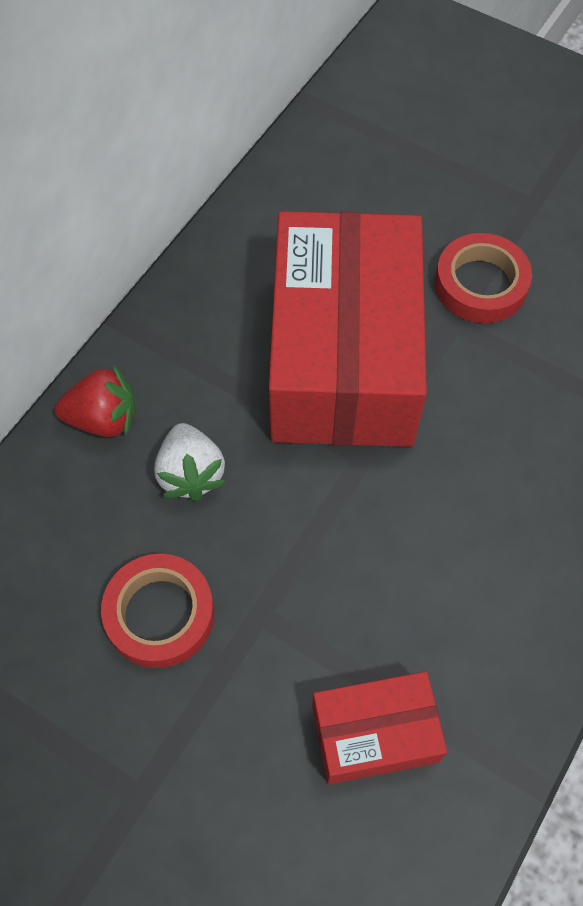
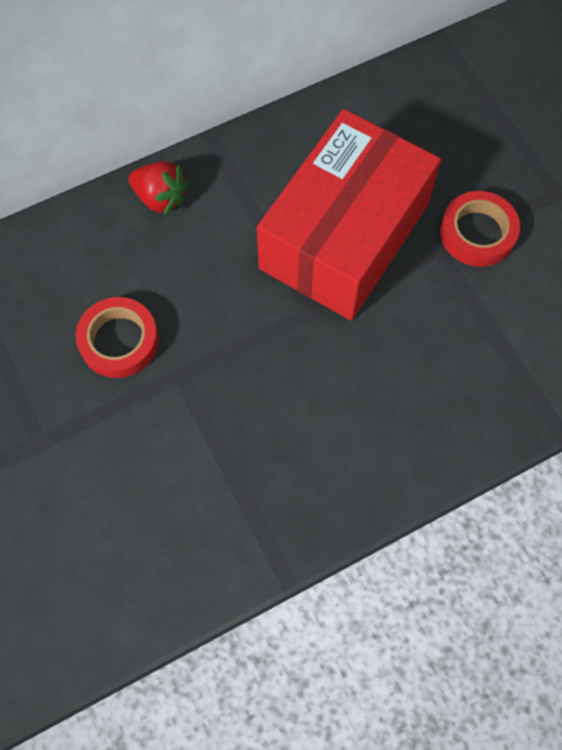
camera: 30 degrees right, 5 degrees up
white strawberry [154,423,226,501] -> none
red box [312,671,447,785] -> none

